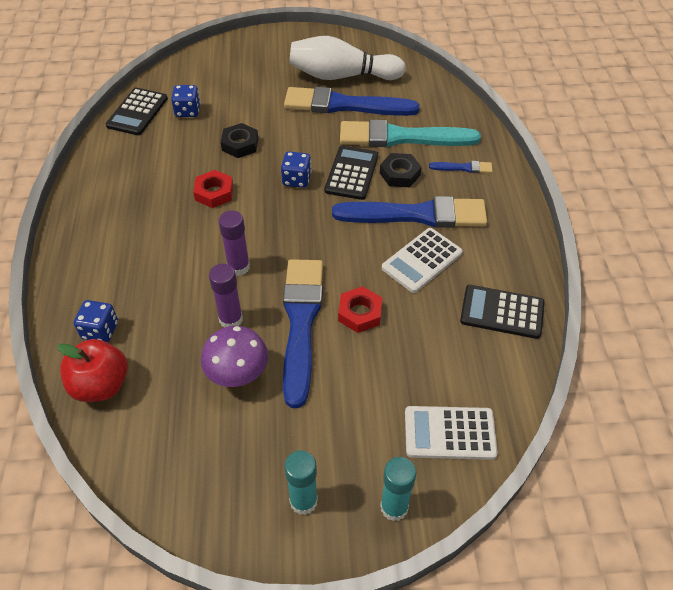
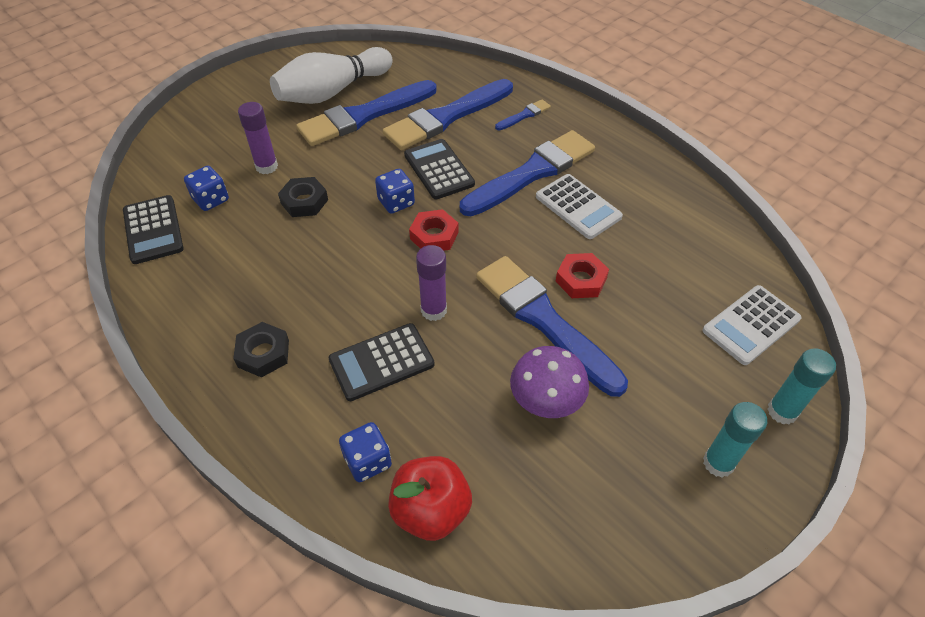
camera: 40 degrees left, 0 degrees up
red nut [193,170,233,208] -> red nut moved to [409,209,459,251]
purple glue stick [209,264,243,328] -> purple glue stick moved to [238,102,278,174]
turquoise brush [340,120,481,147] -> blue brush [383,79,513,150]
black nut [380,153,422,187] -> black nut moved to [233,322,289,378]
white calculator [382,228,463,293] -> white calculator turned 45 degrees counterclockwise [536,174,623,239]
black calculator [460,285,544,339] -> black calculator moved to [328,323,435,401]

